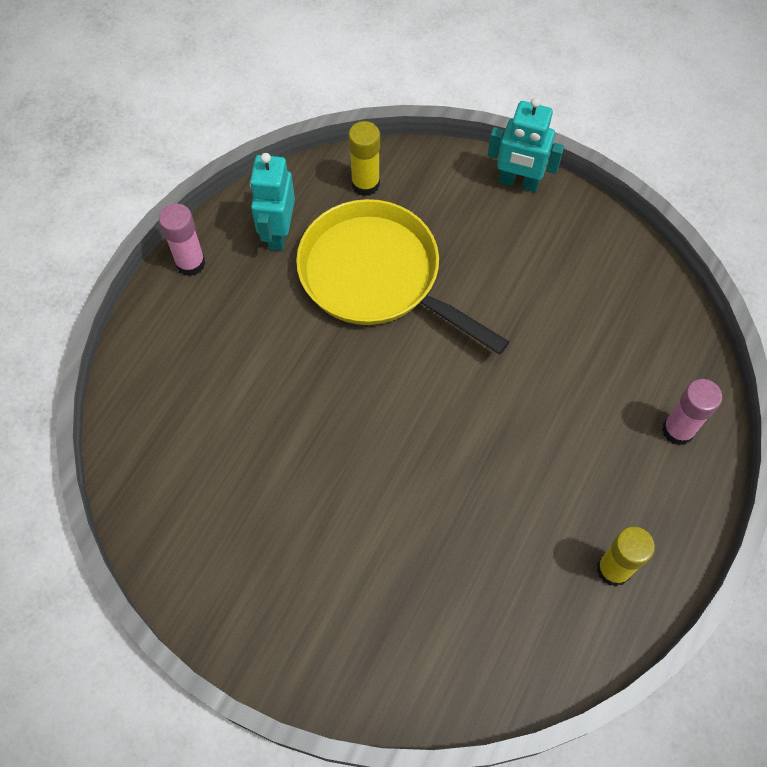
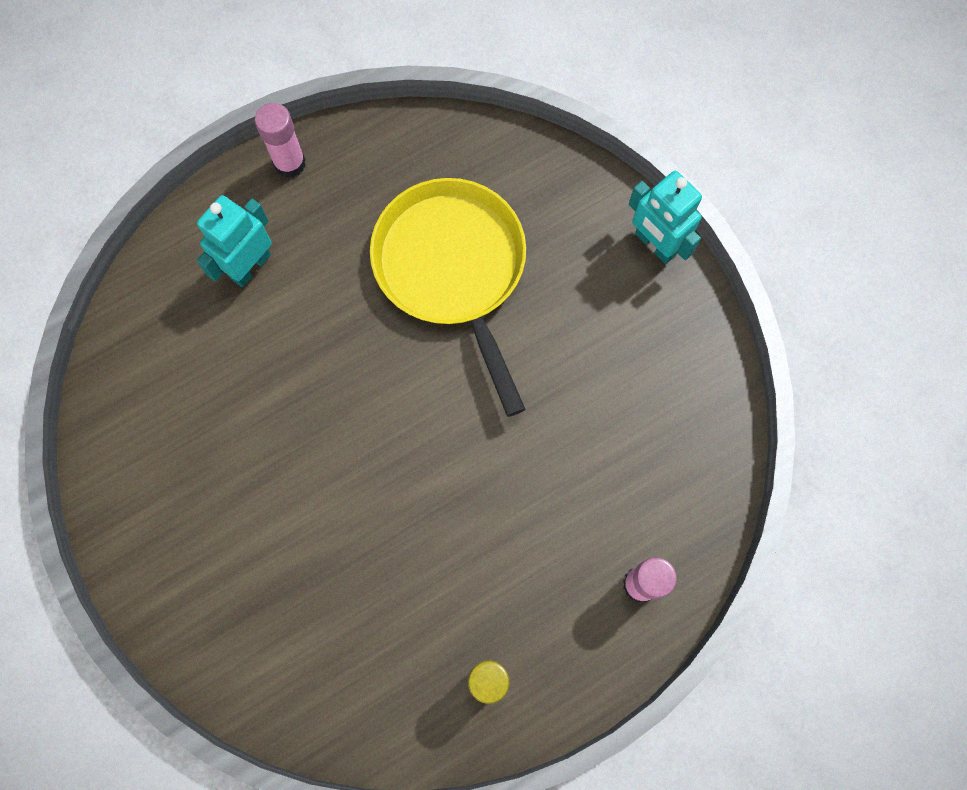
camera: 30 degrees right, 10 degrees up
turquoise robot [250,153,295,251] -> turquoise robot moved to [197,195,272,287]
yellow glue stick [348,121,380,196] -> none

